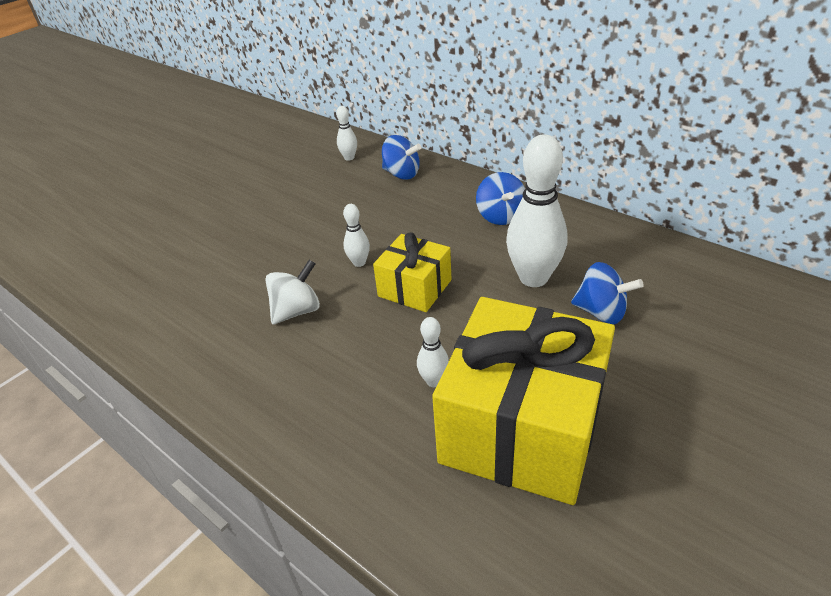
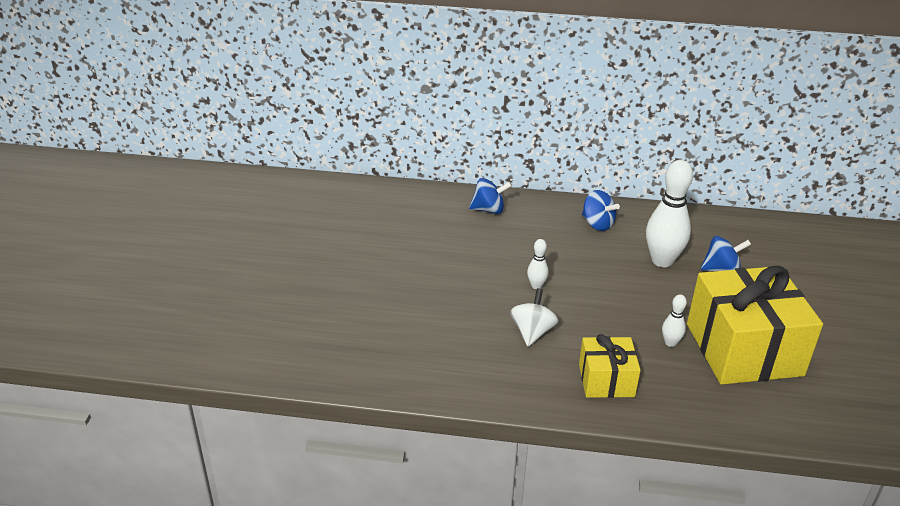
camera: 35 degrees left, 5 degrees down
white bowling pin [336,106,357,161] -> none
yellow gift [373,232,451,312] -> yellow gift moved to [579,334,641,398]

